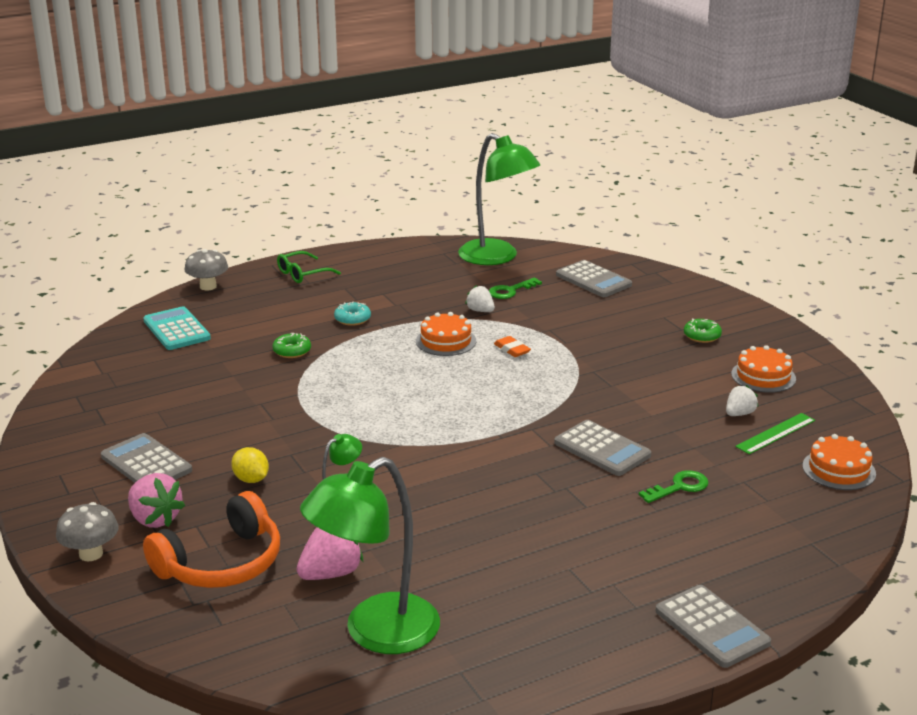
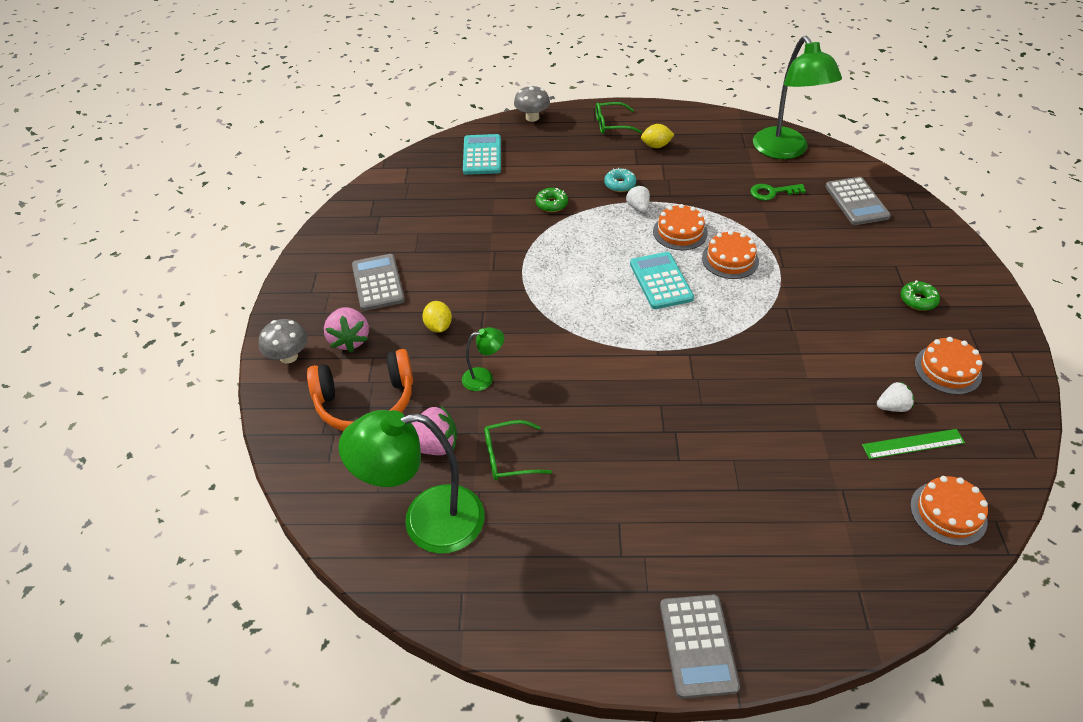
camera: 30 degrees right, 20 degrees up
white strawberry [465,285,495,312] -> white strawberry moved to [626,185,650,213]
orange eraser [494,336,531,357] -> orange cake [702,230,759,279]
grey calculator [554,420,651,476] -> none
green key [639,470,709,503] -> none
none -> green glasses [484,420,552,480]
none -> turquoise calculator [630,252,694,309]
none -> yellow lemon [641,124,675,148]

